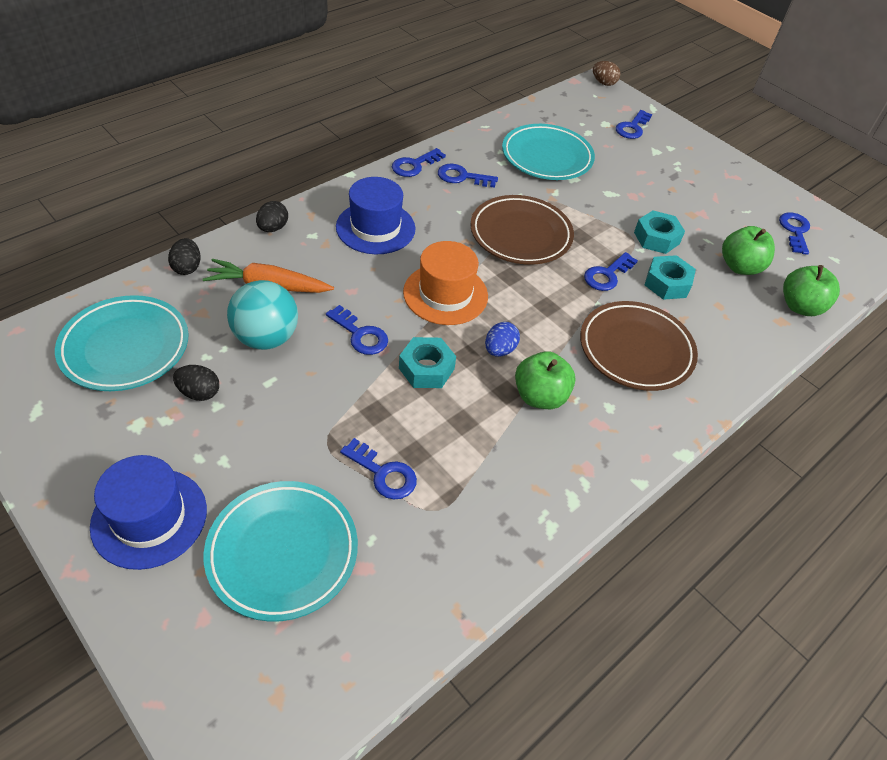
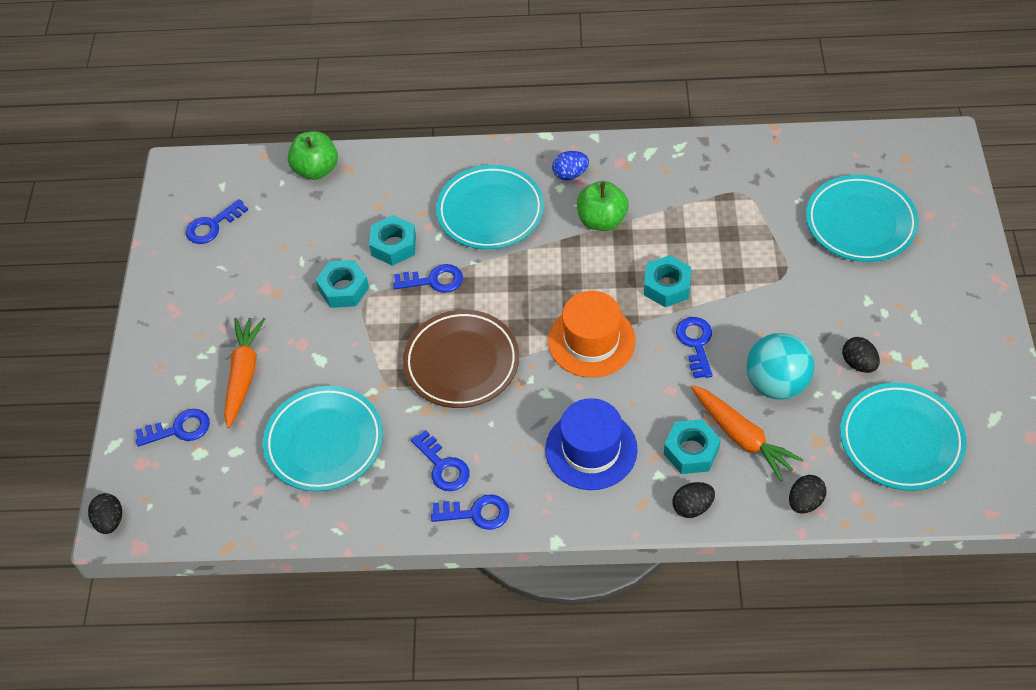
camera: 130 degrees left, 5 degrees up
blue hat [90,455,207,570] -> none
blue key [340,438,417,499] -> none
blue egg [485,322,520,357] -> blue egg moved to [552,151,589,180]
brown plate [580,301,698,391] -> turquoise plate [436,165,544,250]
brown egg [593,61,620,86] -> black egg [88,493,122,534]
green apple [722,226,775,275] -> none
none -> orange carrot [224,318,265,428]
none -> turquoise nut [664,419,721,474]

